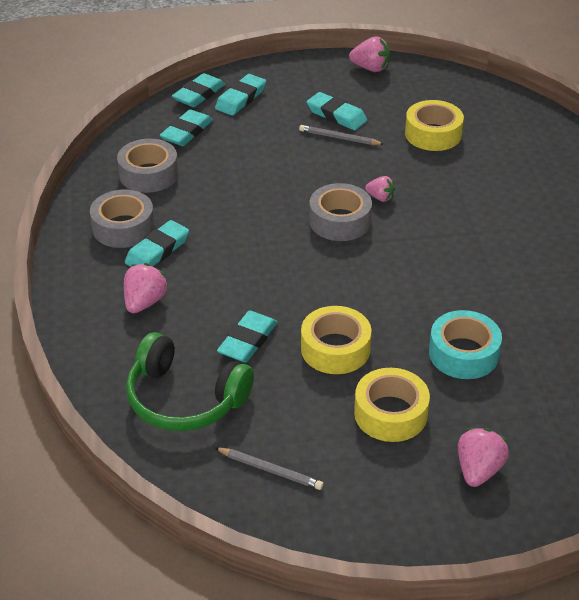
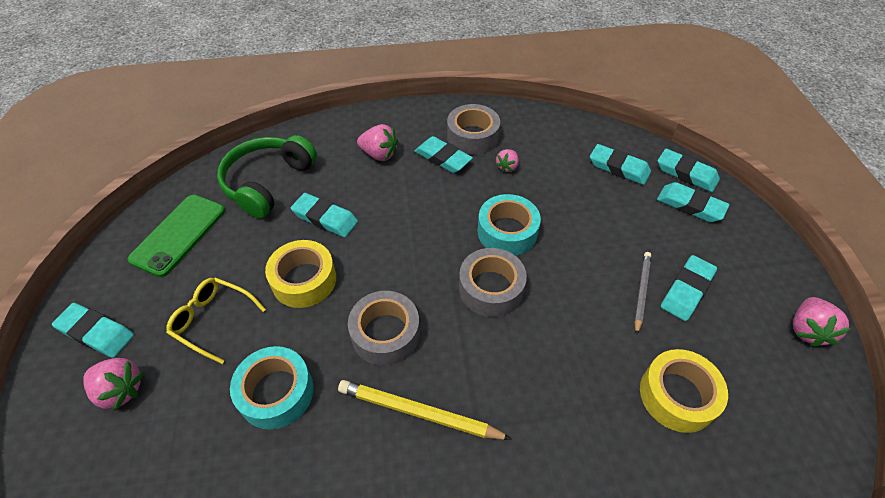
camera: 90 degrees right, 10 degrees up
grey tape [117,139,178,193] -> grey tape moved to [348,291,420,366]
grey pencil [215,447,323,490] -> green phone [127,195,225,277]
yellow tape [354,368,430,442] -> yellow glasses [166,278,266,364]
pink strawberry [365,176,395,202] -> pink strawberry moved to [495,149,519,173]
none -> turquoise eraser [52,303,134,358]
none -> yellow pencil [338,380,512,440]
none -> turquoise tape [478,194,541,256]

